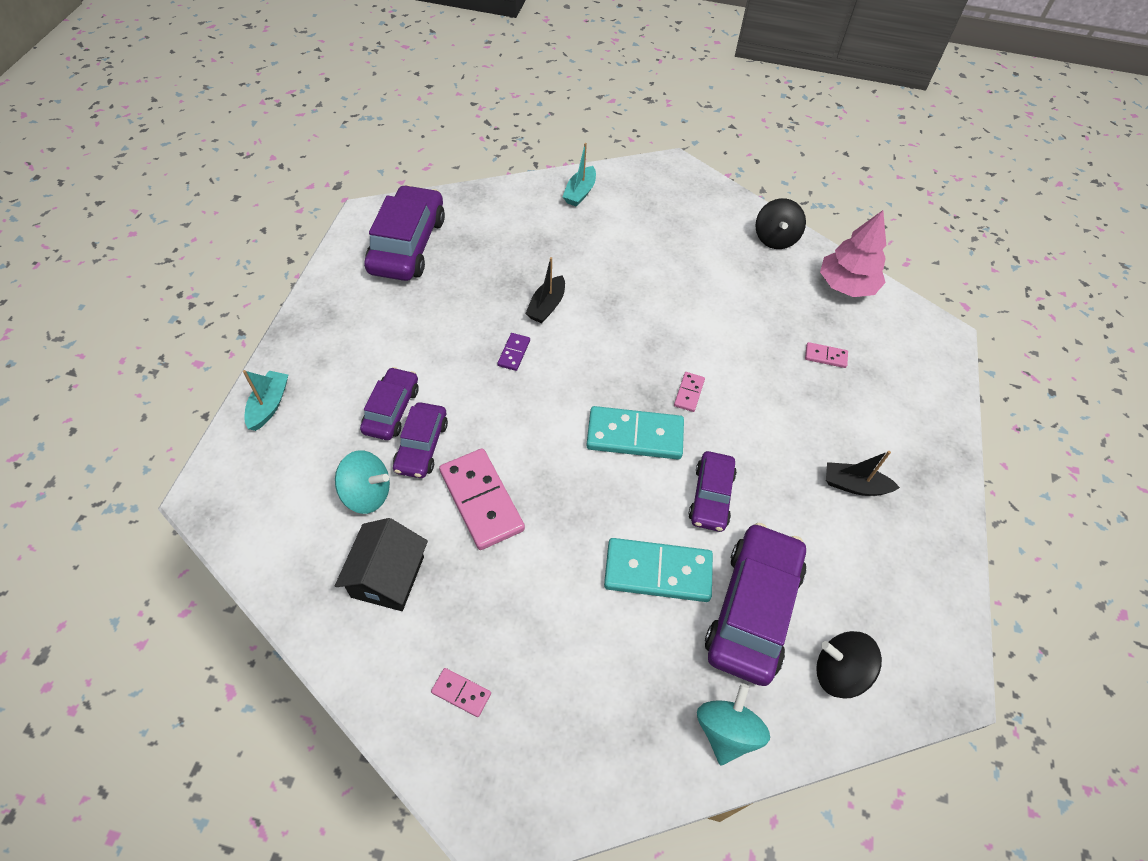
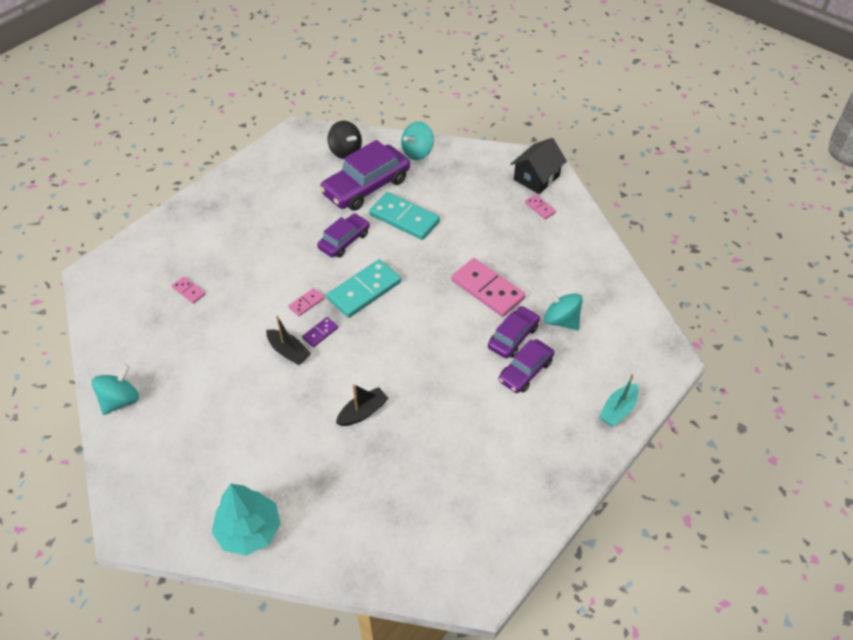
camera: 150 degrees left, 5 degrees down
black house [335,518,428,611] -> black house moved to [511,138,567,194]
purple car [364,185,445,281] -> none
pink domino [439,449,525,550] -> pink domino turned 45 degrees counterclockwise [452,258,525,317]
purple domino [497,333,530,371] -> purple domino moved to [302,317,338,347]
turquoise boat [562,143,596,207] -> turquoise tree [212,484,281,556]
turquoise domino [586,406,684,459] -> turquoise domino turned 75 degrees counterclockwise [327,259,401,318]
black spinning top [755,198,806,249] -> turquoise spinning top [92,364,139,415]
pink tree [820,210,886,297] -> none
black boat [826,451,900,496] -> black boat moved to [266,316,311,365]

